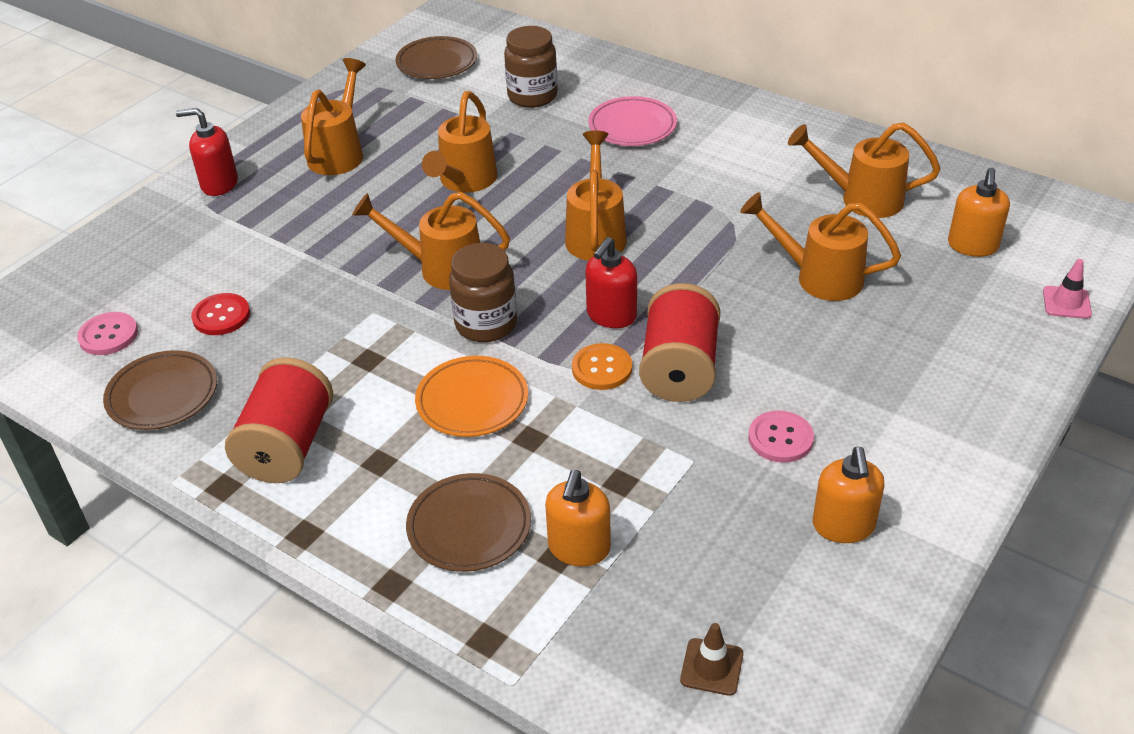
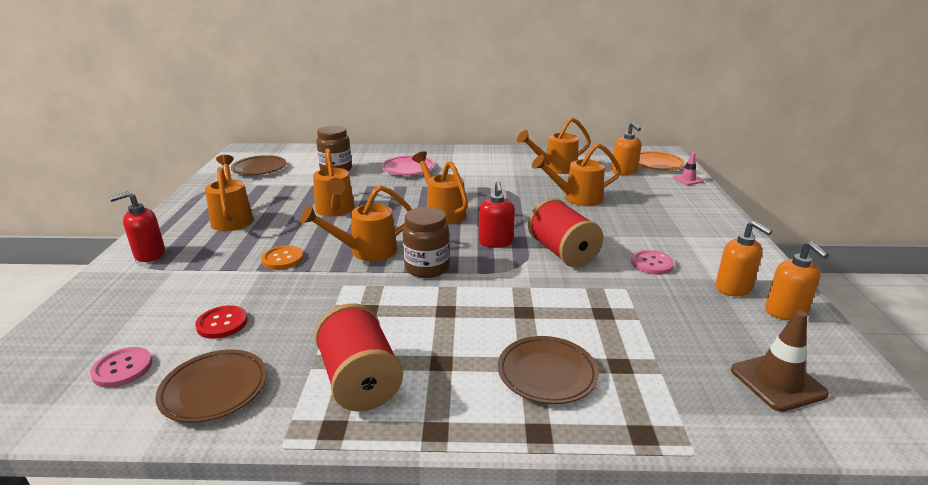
camera: 35 degrees left, 15 degrees down
orange plate [415,356,528,437] -> orange plate moved to [638,151,685,170]
orange soap dispenser [545,470,611,566] -> orange soap dispenser moved to [765,241,829,320]
orange button [572,343,632,390] -> orange button moved to [261,246,304,270]
brown traffic cone [680,623,743,696] -> brown traffic cone [731,311,829,412], size x1.63

